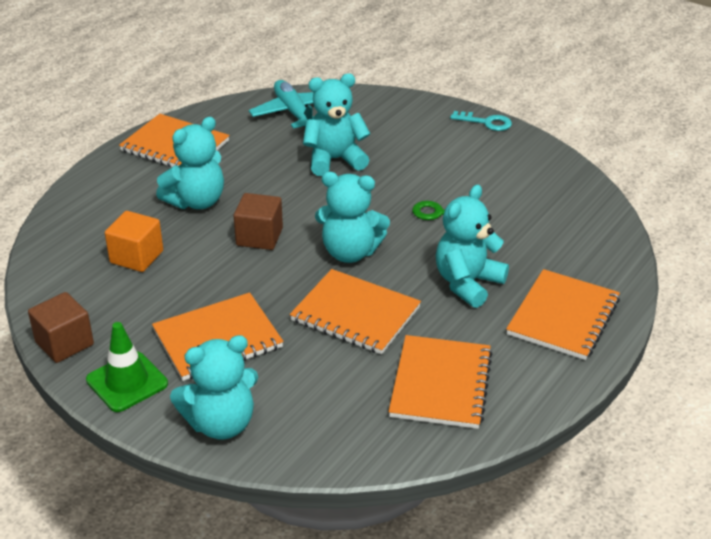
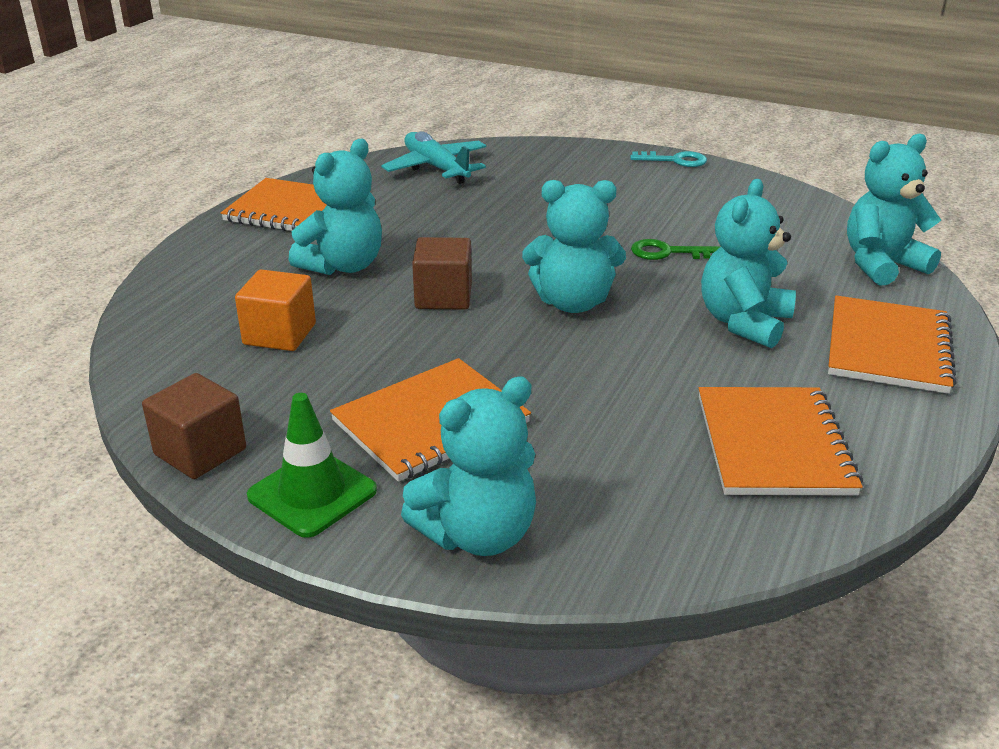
camera: 10 degrees left, 5 degrees down
orange notebook [290,269,421,354] -> none
turquoise teddy bear [303,74,371,176] -> turquoise teddy bear moved to [847,134,941,286]

